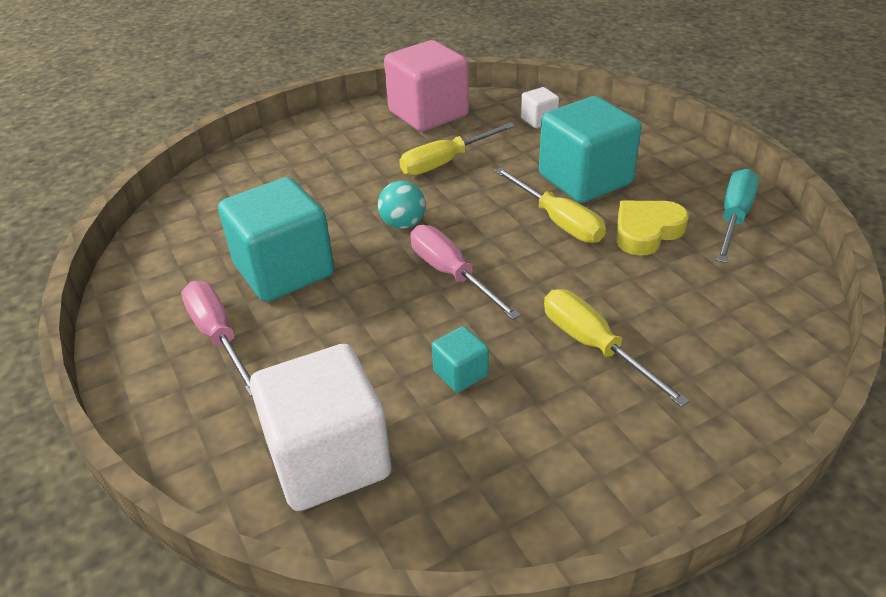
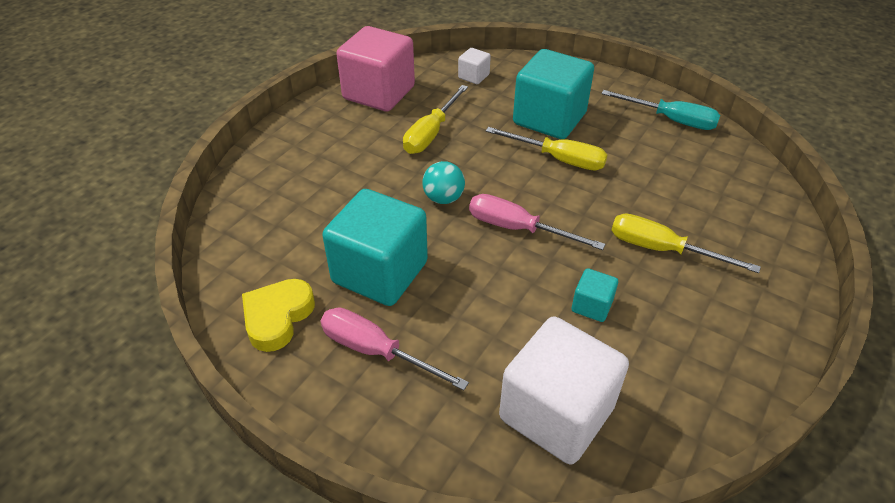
camera: 30 degrees left, 5 degrees up
yellow heart [616,201,689,256] -> yellow heart moved to [242,279,315,352]
turquoise screwdriver [716,169,759,263] -> turquoise screwdriver turned 120 degrees clockwise [601,90,720,130]

